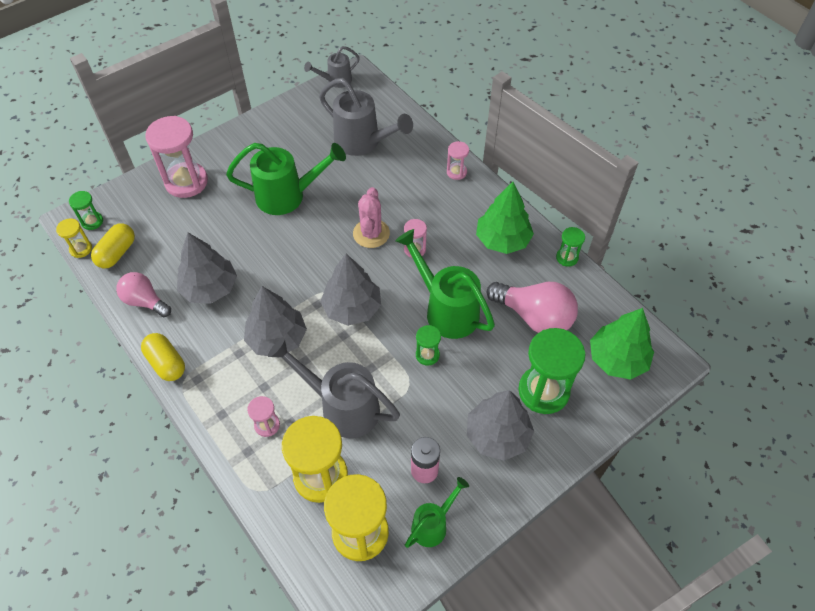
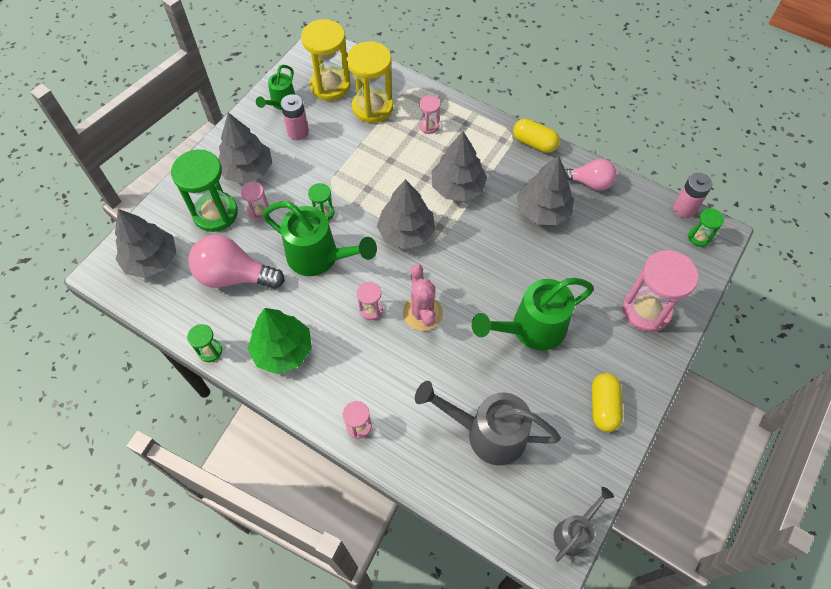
camera: 160 degrees right, 5 degrees up
yellow hourglass [56,218,92,258] -> pink battery [673,173,712,218]
yellow capsule [91,223,135,268] -> yellow capsule moved to [592,373,623,432]
grey watering can [268,338,400,438] -> none
green tree [590,308,654,380] -> grey tree [115,209,176,278]
none -> pink hourglass [241,182,269,221]

